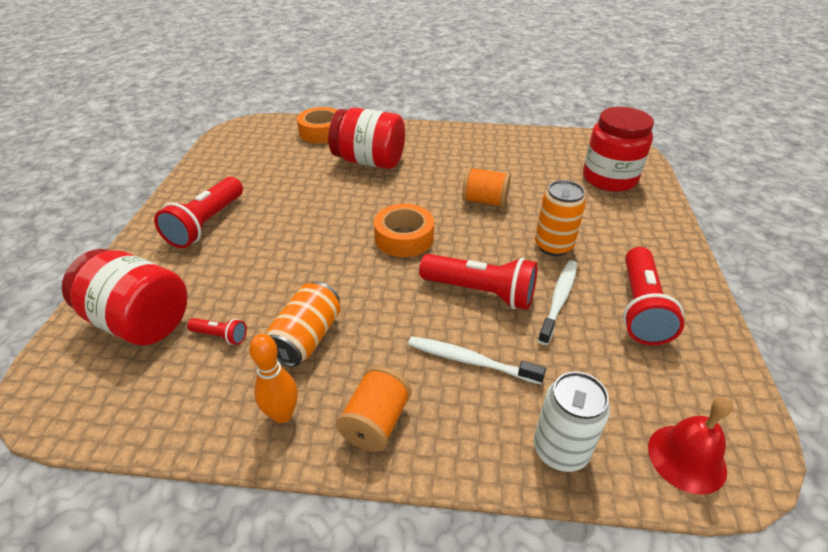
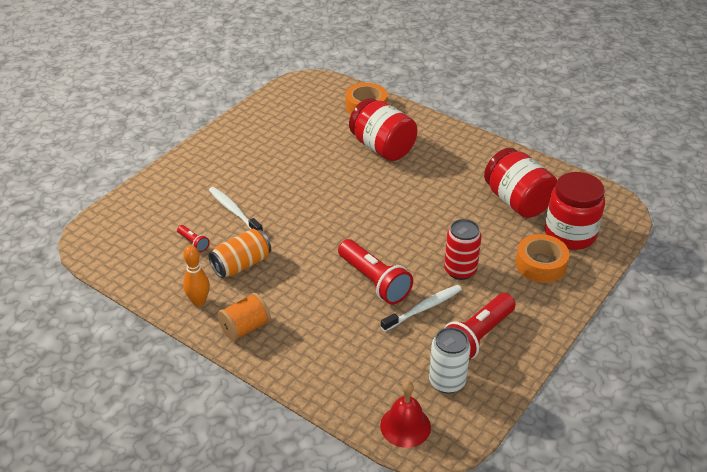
camera: 30 degrees right, 0 degrees up
red jar [62,249,187,346] -> red jar moved to [484,148,557,218]
red flashlight [154,177,243,248] -> none
orange tape [374,204,434,257] -> orange tape moved to [516,234,569,283]
white toothbrush [408,336,546,384] -> white toothbrush moved to [209,187,263,231]
orange spool [462,167,511,208] -> none
white can [534,372,610,472] -> white can moved to [429,327,471,393]
orange can [535,180,586,256] -> red can [444,219,481,280]

